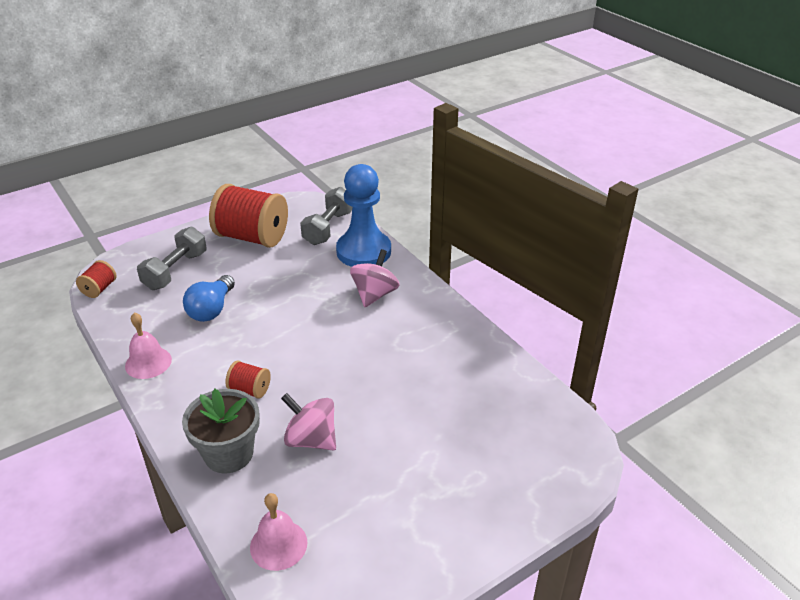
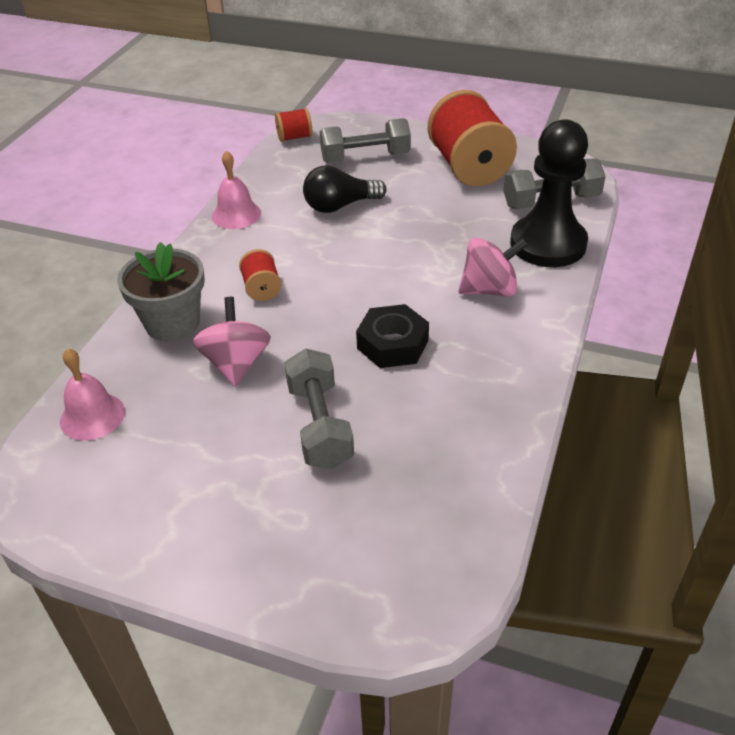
camera: 55 degrees right, 5 degrees up
blue light bulb [183,275,235,322] -> black light bulb [303,165,386,213]
blue pawn [336,164,391,267] -> black pawn [510,119,588,267]
none -> grey dumbbell [285,349,354,469]
none -> black nut [356,304,429,368]

